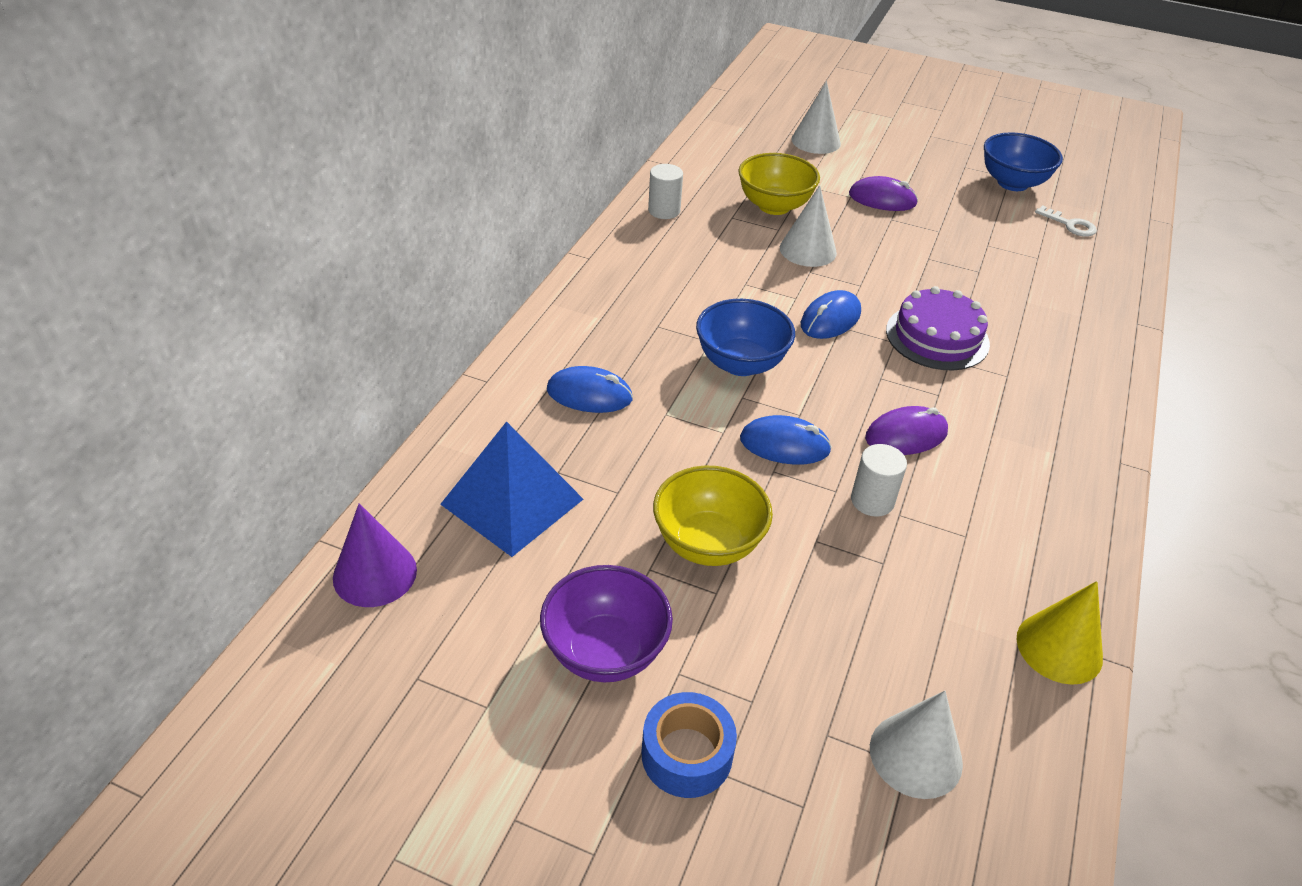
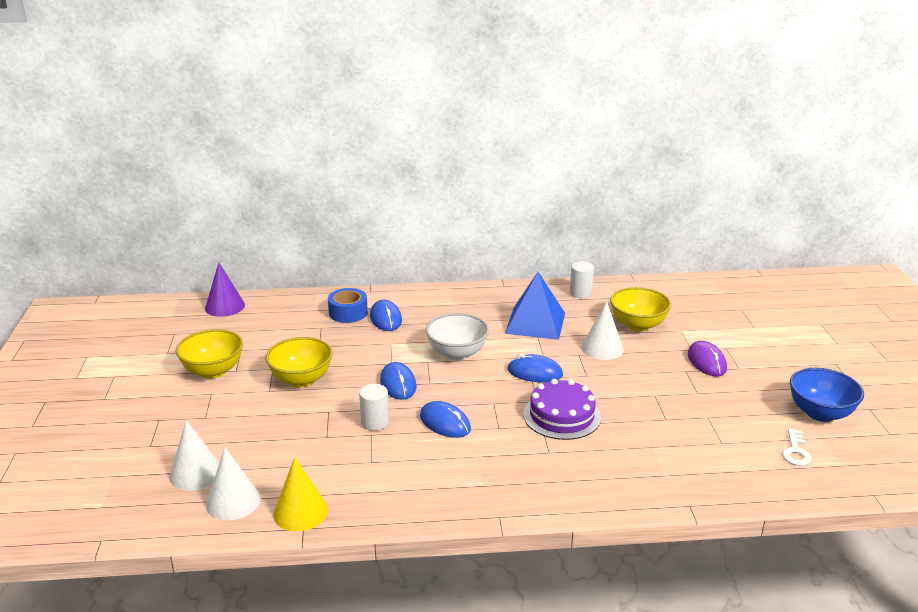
camera: 65 degrees right, 15 degrees down
blue pyramid [440,421,583,557] -> blue pyramid moved to [505,272,565,340]
purple bowl [540,565,673,682] -> yellow bowl [176,329,243,379]
blue tape [642,692,737,798] -> blue tape moved to [328,288,368,323]
blue bowl [696,299,795,376] -> white bowl [426,313,489,361]
white cone [791,81,841,154] -> white cone moved to [206,447,261,520]
purple mouse [865,406,948,455] -> blue mouse [420,401,471,438]

